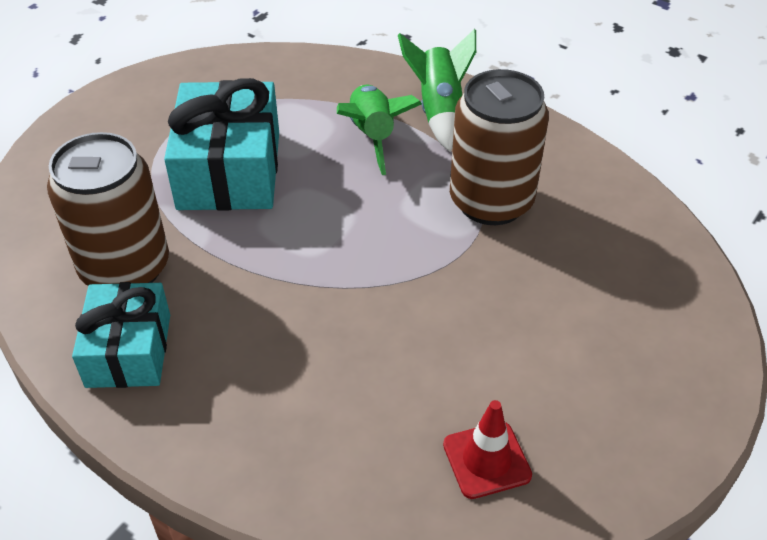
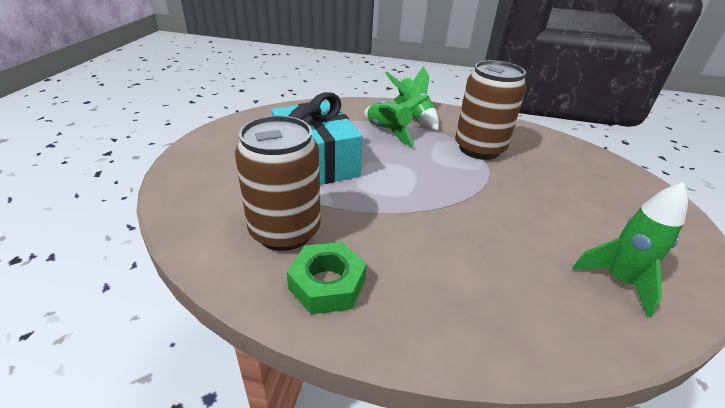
camera: 25 degrees left, 10 degrees down
turquoise gift [72,282,170,388] -> green nut [287,242,367,314]
red traffic cone [443,400,532,499] -> green rocket [572,182,688,318]

